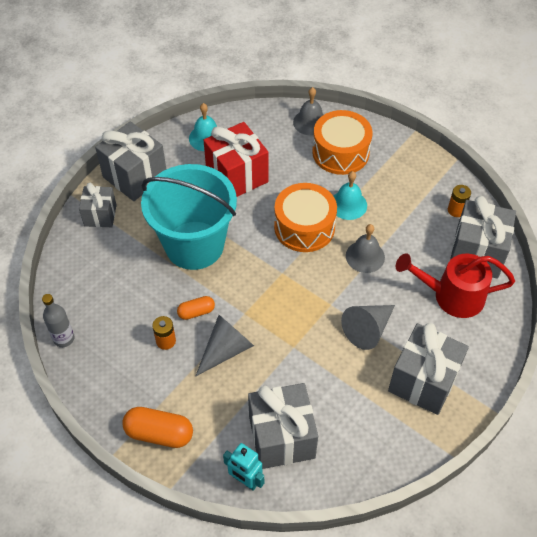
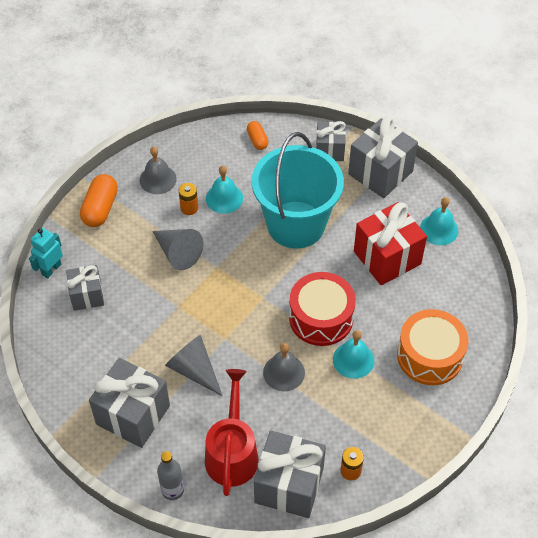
camera: 90 degrees right, 0 degrees up
grey bottle [42,294,74,347] -> grey bottle moved to [157,451,184,500]
orange capsule [177,296,215,320] -> orange capsule moved to [247,121,268,150]
grey gift [248,383,318,469] -> grey gift [66,265,104,311], size x0.60
orange drum [274,183,337,252] -> red drum [289,272,356,346]
grey bell [293,87,324,135] -> grey bell moved to [139,146,177,194]
none -> turquoise bell [206,166,243,214]

